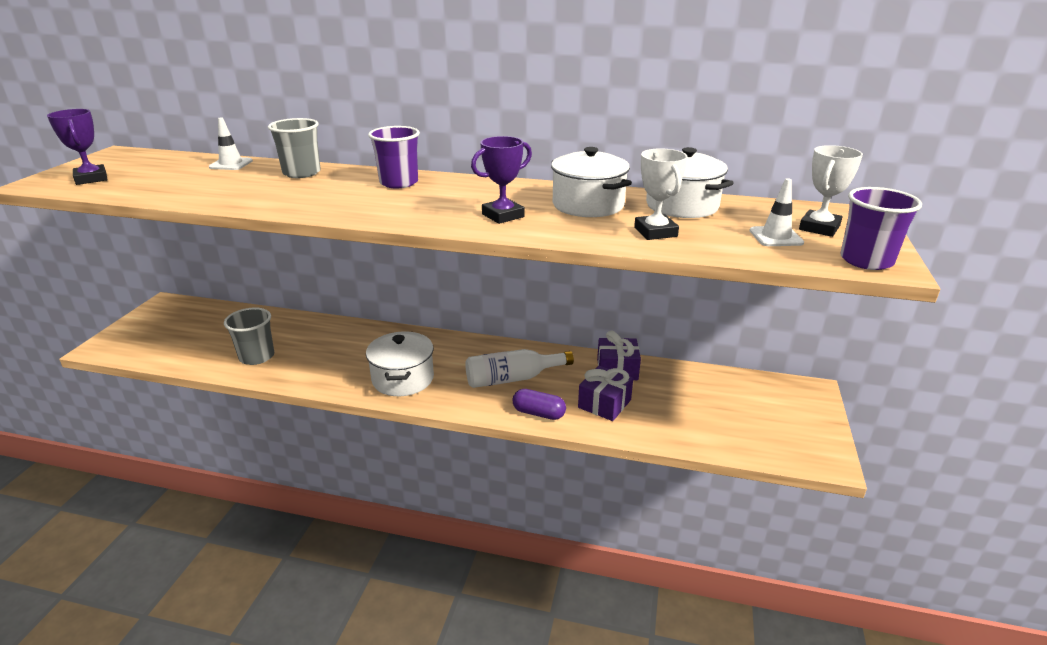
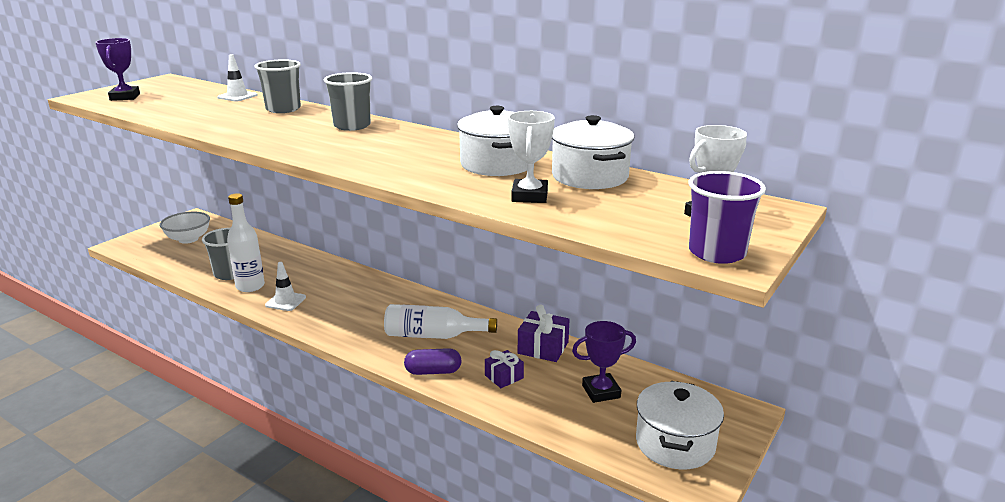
camera: 20 degrees right, 5 degrees down
white pot [366,331,434,396] -> white pot moved to [636,381,724,469]
purple cup [368,126,420,188] -> grey cup [324,72,372,131]
purple trophy [471,136,532,224] -> purple trophy moved to [572,321,636,403]
purple capsule [512,389,566,420] -> purple capsule turned 45 degrees counterclockwise [404,348,462,375]
purple gift [578,366,633,421] -> purple gift [485,350,524,388], size x0.66
white traffic cone [750,178,804,246] -> white traffic cone moved to [265,262,306,311]
none -> white bowl [160,212,210,244]
none -> white bottle [227,193,265,292]

